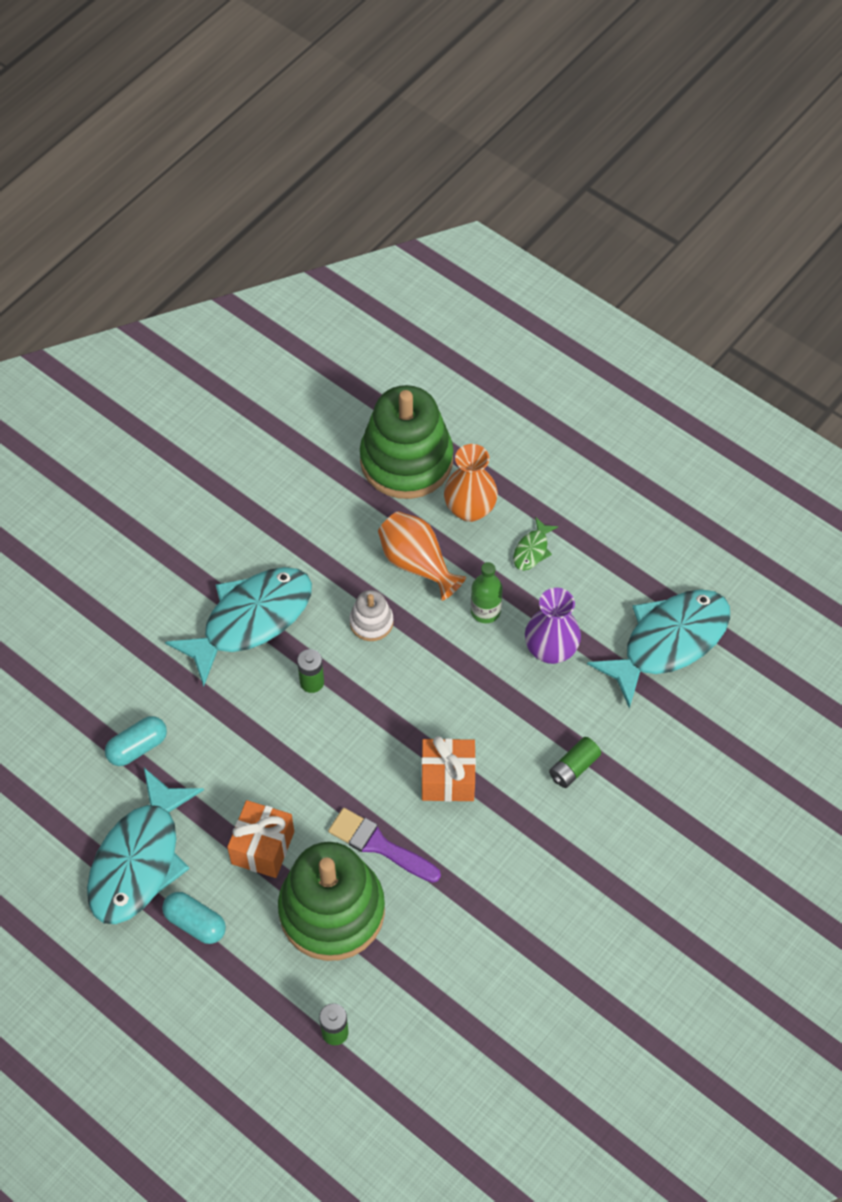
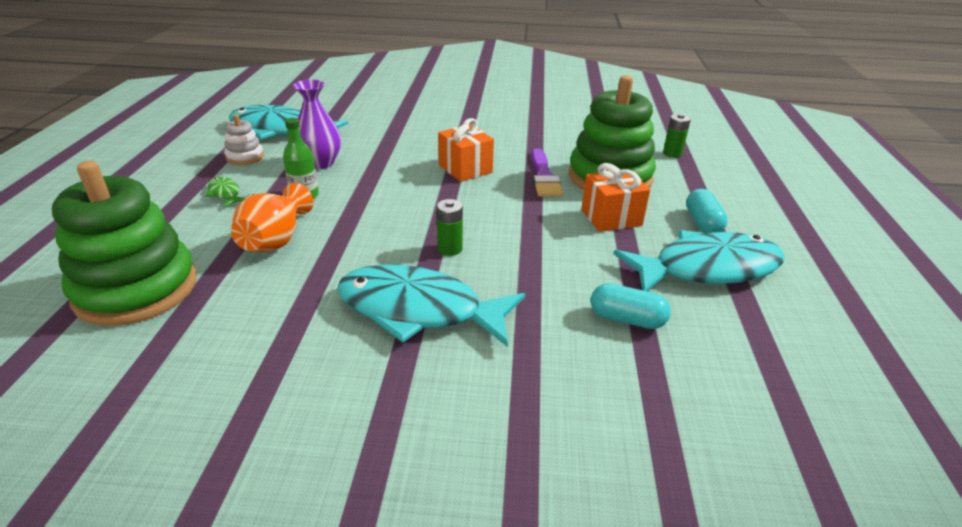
camera: 125 degrees left, 25 degrees down
white stacking toy [349,590,394,641] -> white stacking toy moved to [224,114,264,165]
orange vase [444,444,498,522] -> none
green fish [513,517,558,571] -> green fish turned 120 degrees counterclockwise [205,177,245,208]
green battery [549,737,601,788] -> none

